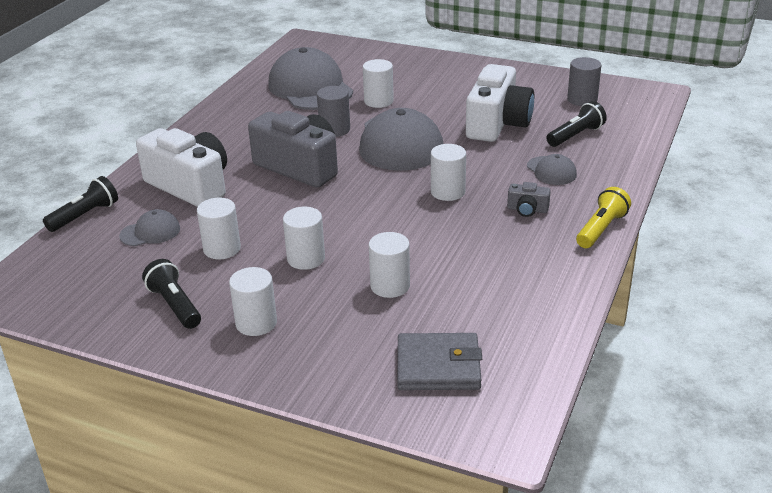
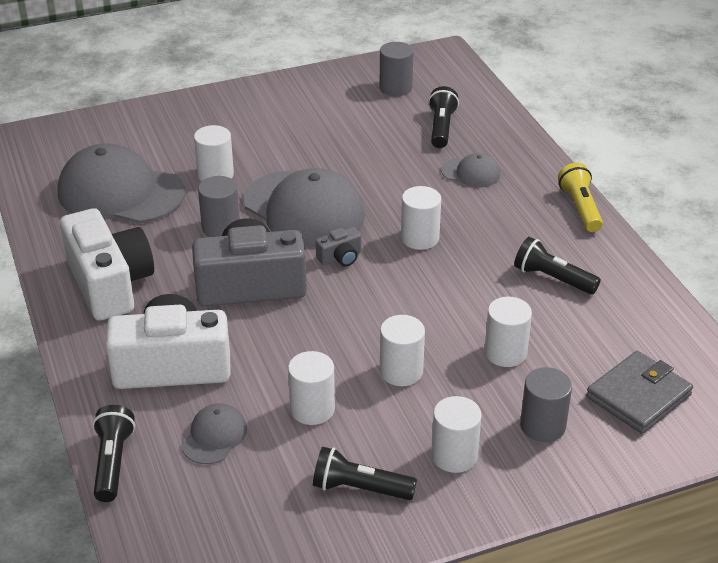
camera: 45 degrees left, 5 degrees up
white camera [466,64,534,142] -> white camera moved to [60,208,154,321]
grey camera [507,182,551,217] -> grey camera moved to [316,227,361,266]
none -> black flashlight [514,237,601,295]
none -> grey cylinder [520,367,572,442]

